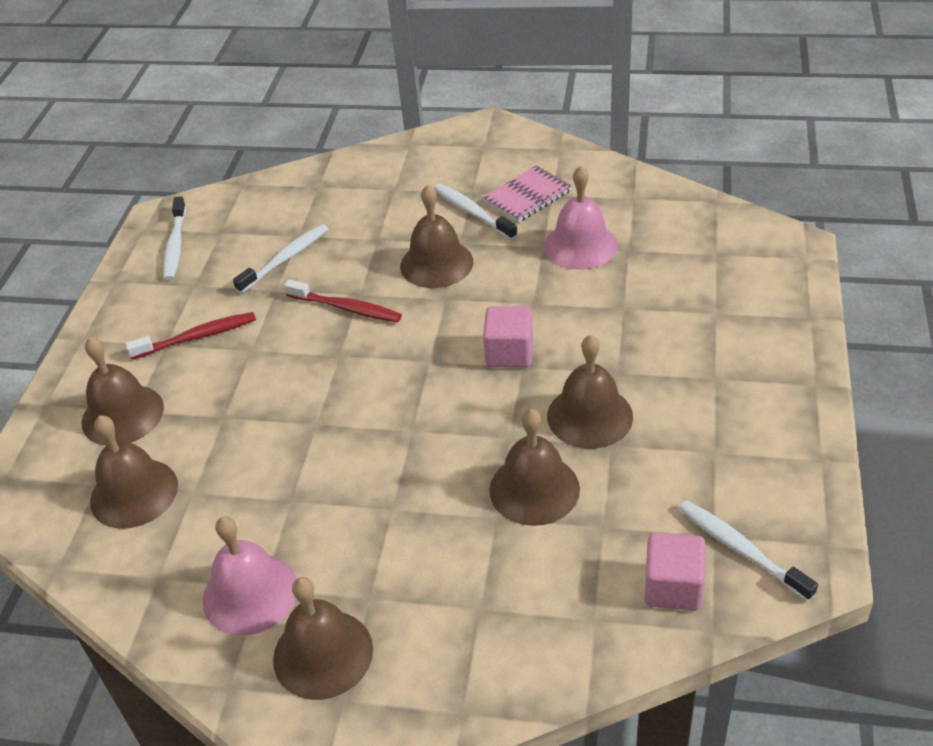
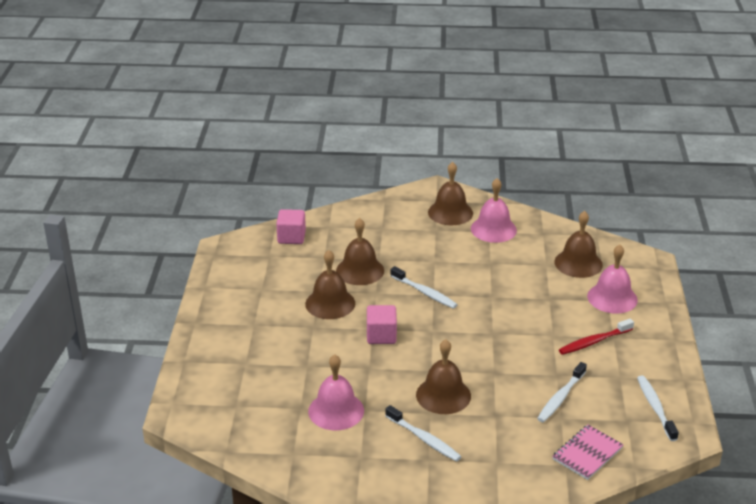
camera: 170 degrees right, 10 degrees down
brown bell [81,337,164,446] -> pink bell [587,245,638,314]
red toothbrush [284,280,402,322] -> none
pink notebook [483,165,572,223] -> pink notebook moved to [552,425,624,480]
white toothbrush [679,500,818,601] -> white toothbrush moved to [390,266,458,309]

